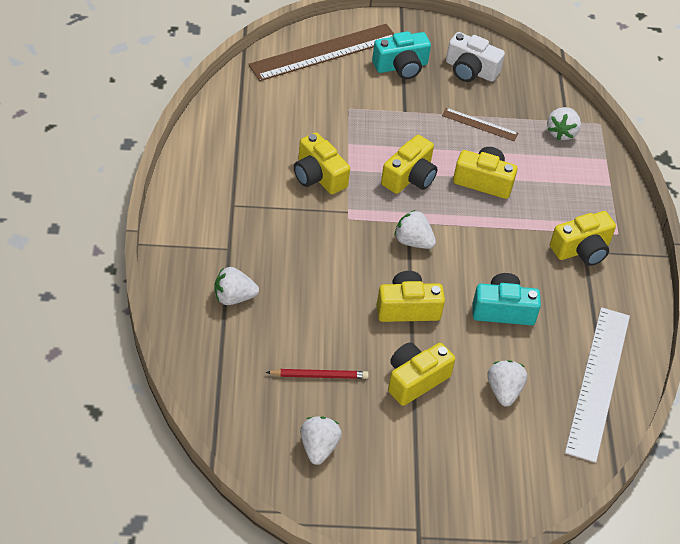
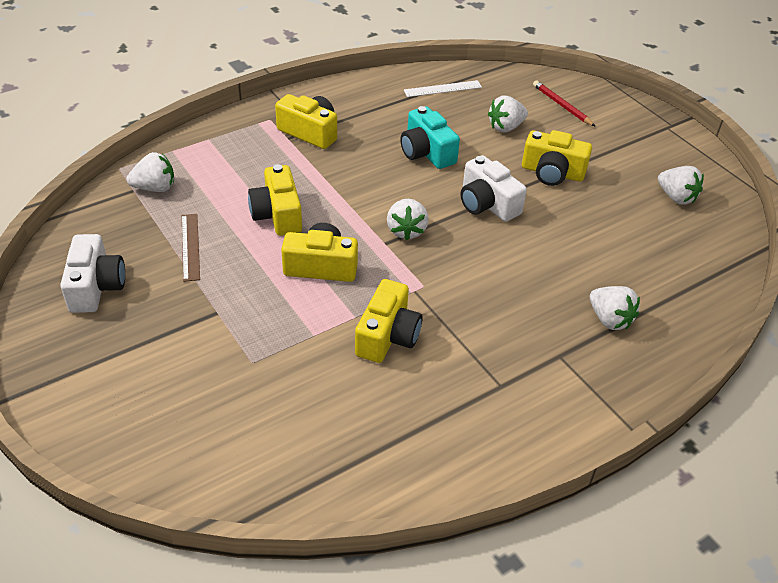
camera: 120 degrees left, 5 degrees down
brown ruler [248,24,394,81] -> none
red pencil [266,369,369,379] -> red pencil moved to [533,80,596,127]
white strawberry [300,417,342,465] -> white strawberry turned 105 degrees counterclockwise [658,166,704,205]
turquoise camera [372,31,431,79] -> none
yellow camera [377,271,445,322] -> white camera [461,155,527,222]
white ruler [565,307,630,463] -> white ruler [404,80,482,97], size x0.48

